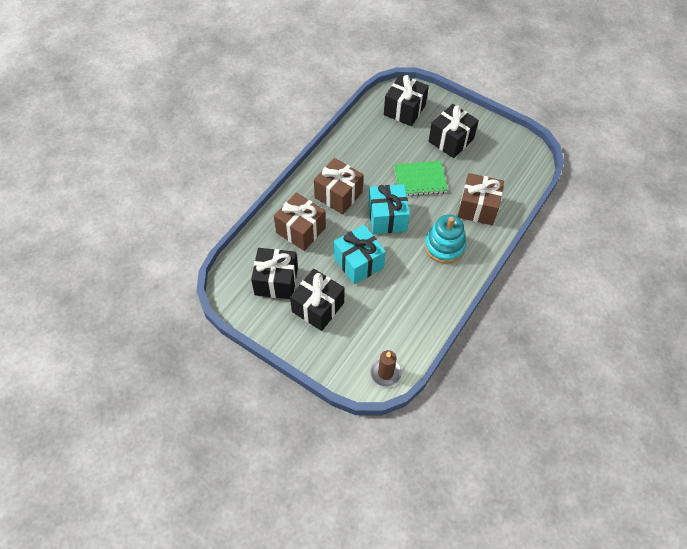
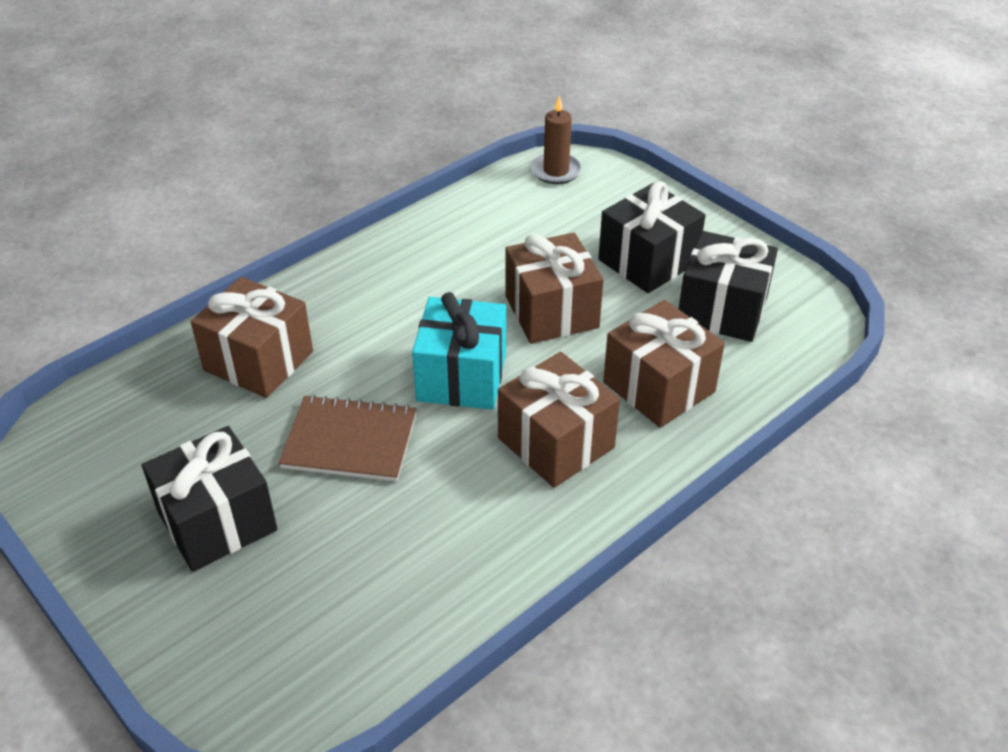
camera: 165 degrees left, 15 degrees down
turquoise gift [334,225,386,284] -> brown gift [505,233,604,344]
black gift [384,74,429,126] -> none
green notebook [394,161,448,196] -> brown notebook [279,395,417,481]
turquoise stacking toy [425,214,466,264] -> none

